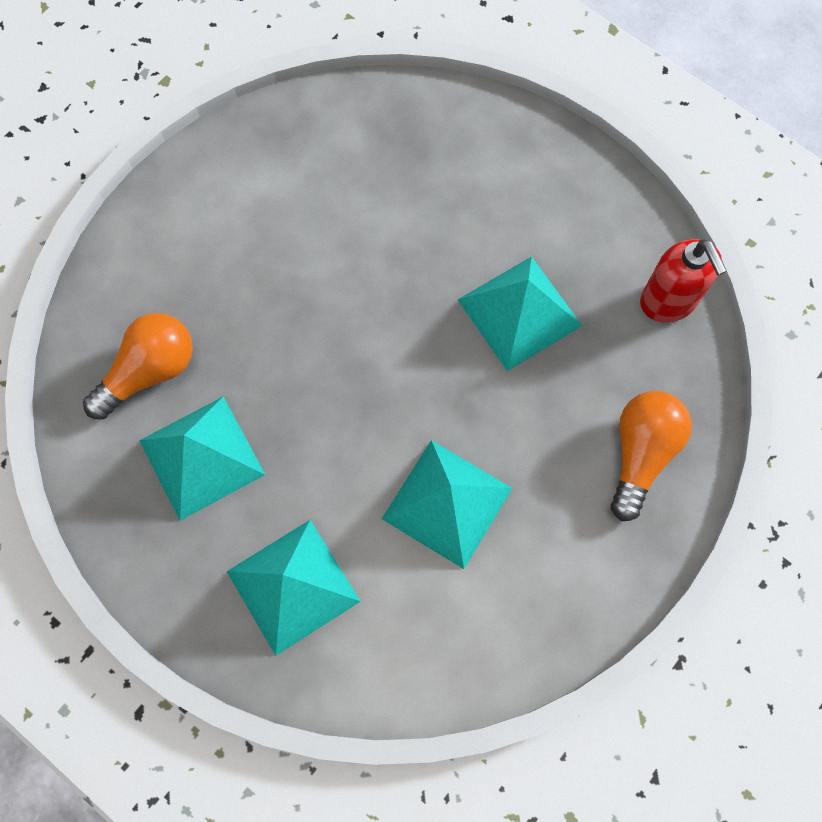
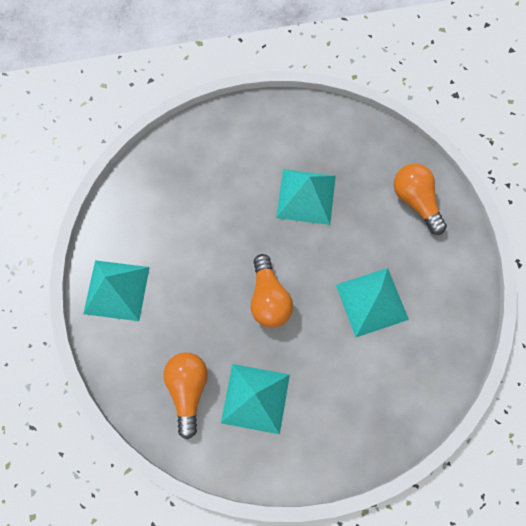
camera: 50 degrees left, 0 degrees up
turquoise pyramid [226,520,361,656] -> turquoise pyramid moved to [83,260,150,321]
red soap dispenser [640,239,727,323] -> none
none -> orange light bulb [250,254,293,328]

